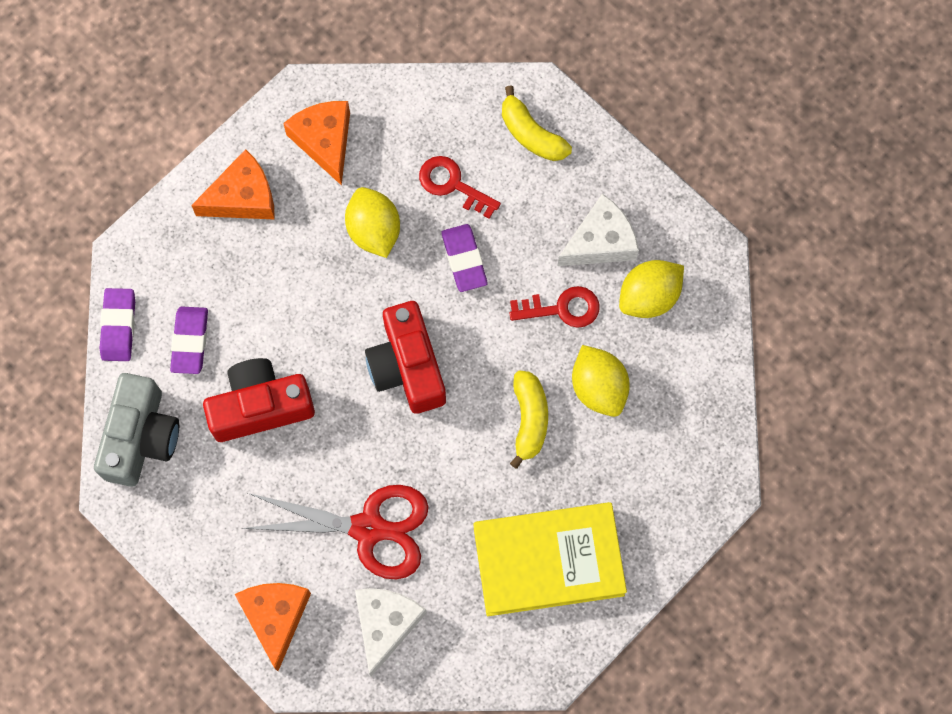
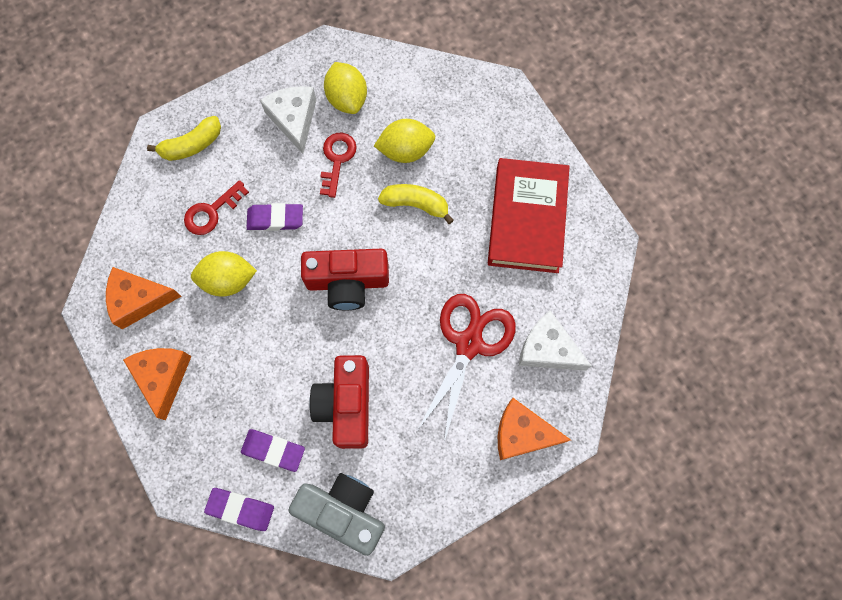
camera: 75 degrees left, 0 degrees up
yellow book [474,502,627,616] -> red book [488,158,570,273]

